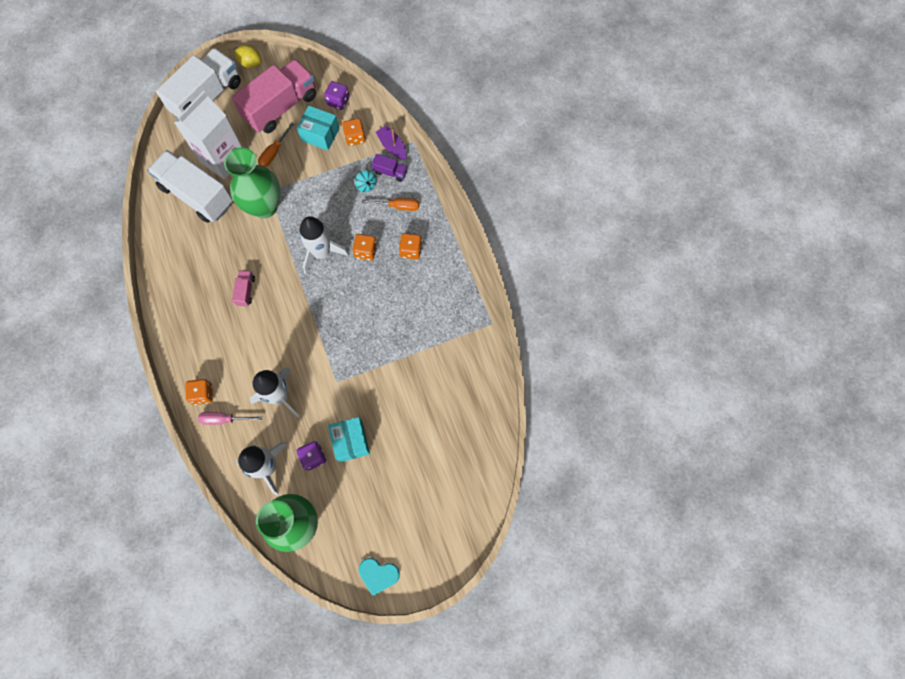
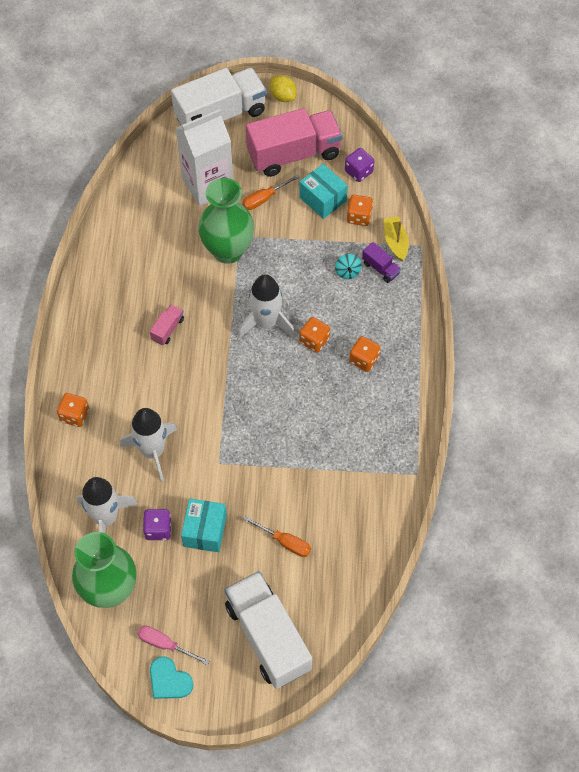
camera: 25 degrees right, 10 degrees down
white truck [147,150,233,223] -> white truck moved to [225,571,312,689]
pink screwdriver [198,412,262,425] -> pink screwdriver moved to [137,626,210,665]
orange screwdriver [362,198,419,211] -> orange screwdriver moved to [243,516,311,557]
purple boat [376,125,406,160] -> yellow boat [383,216,409,261]

